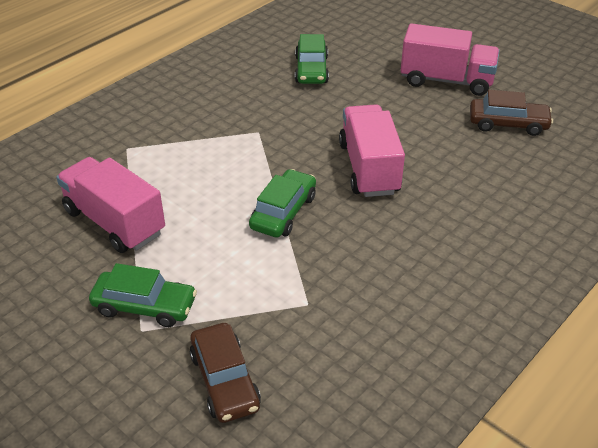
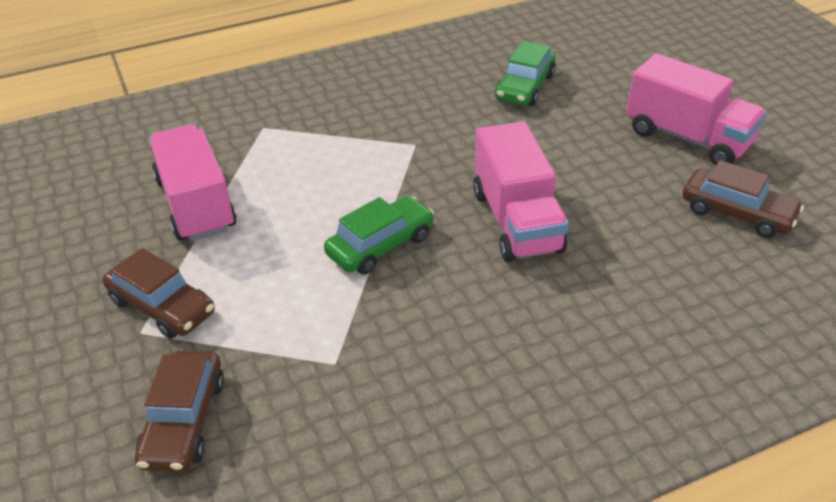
camera: 25 degrees right, 0 degrees up
green car [89,263,197,327] -> brown car [102,248,215,339]
pink truck [339,104,405,197] -> pink truck turned 150 degrees clockwise [473,121,569,262]

